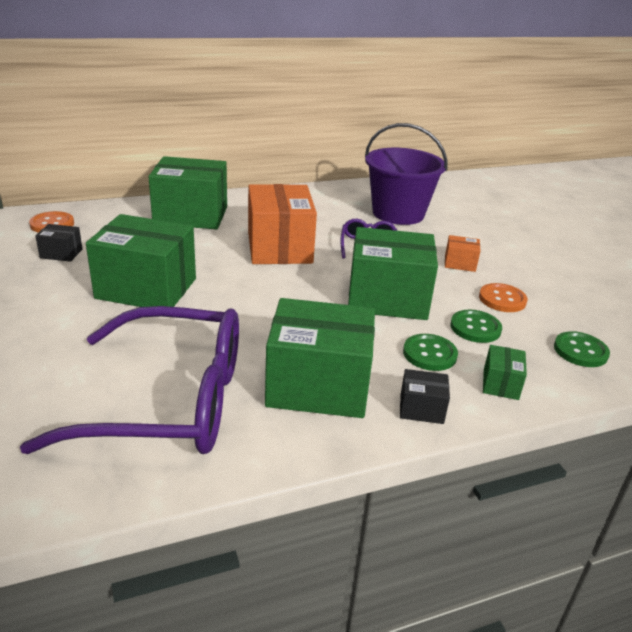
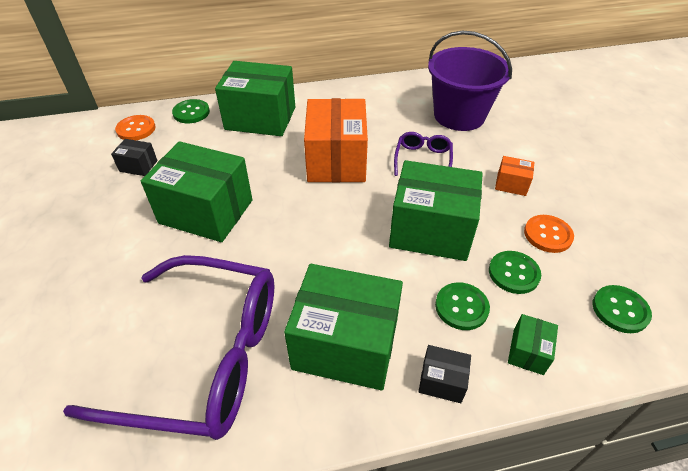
camera: 10 degrees right, 15 degrees up
none -> green button [172,99,210,123]

